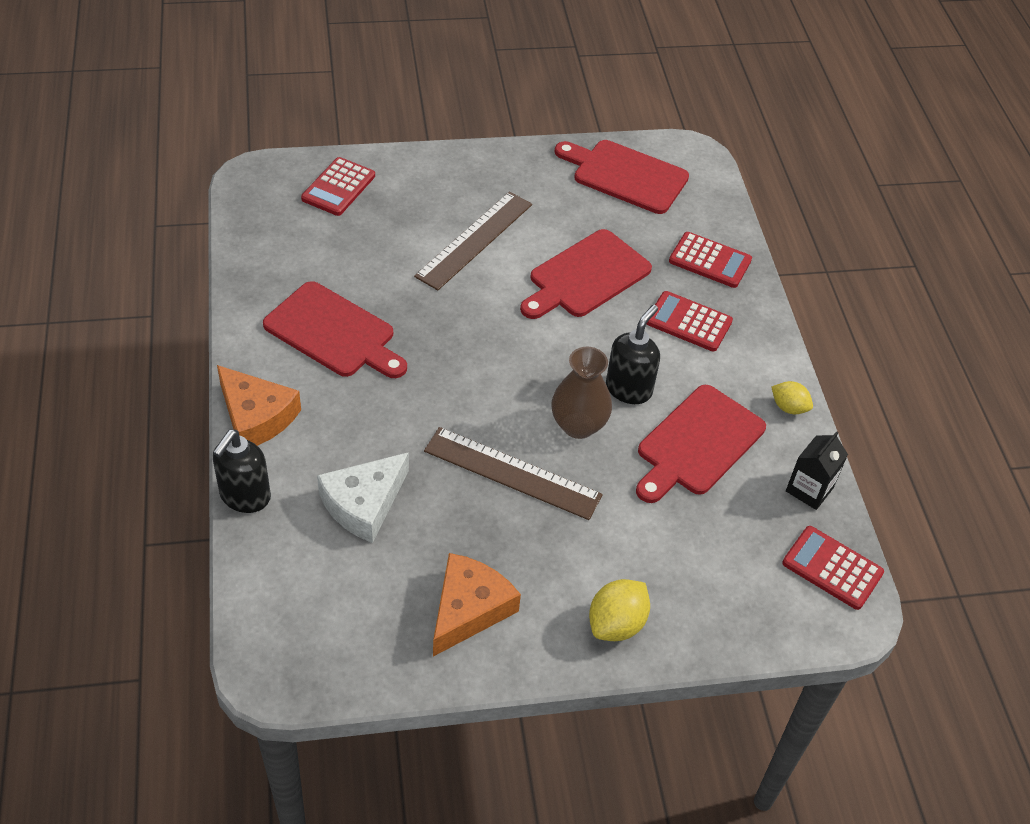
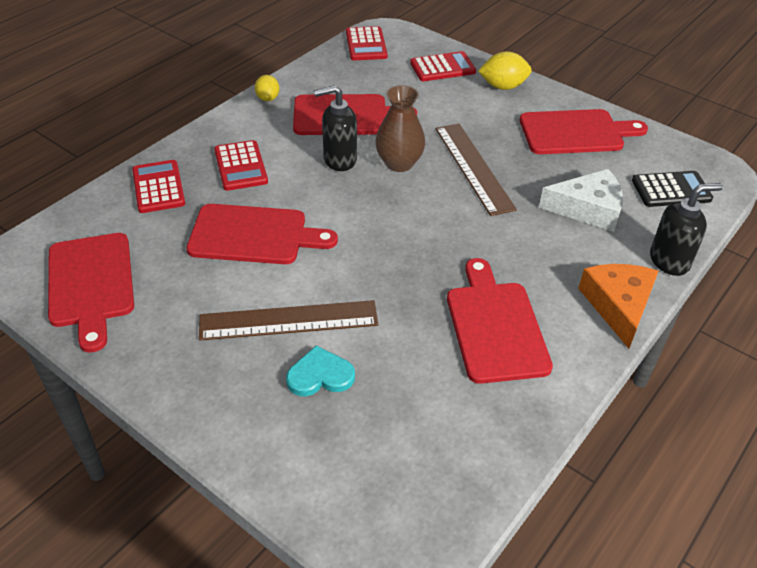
camera: 130 degrees left, 5 degrees down
red calculator [301,157,375,216] -> red calculator moved to [410,51,476,81]
orange cheese [433,553,521,657] -> red cutting board [520,109,648,154]
black carton [786,431,848,510] -> none
none -> turquoise heart [286,345,355,396]
none -> black calculator [632,171,713,207]

